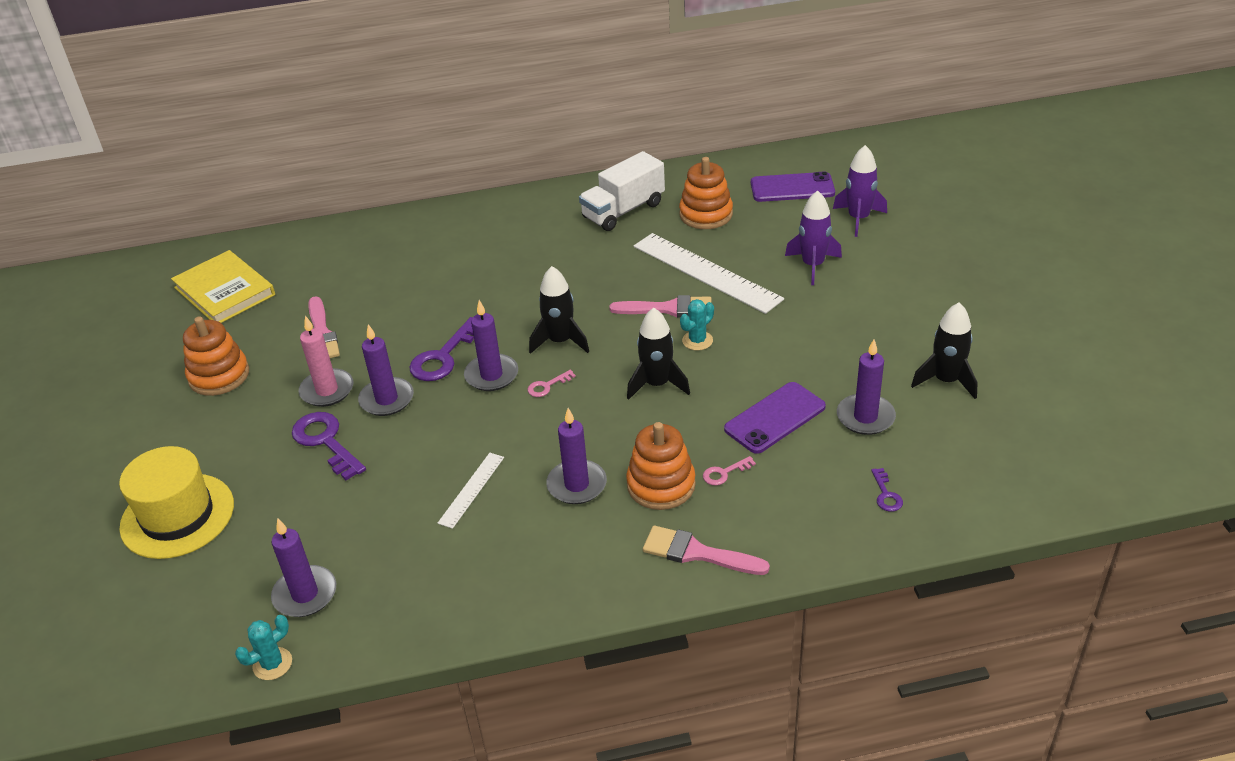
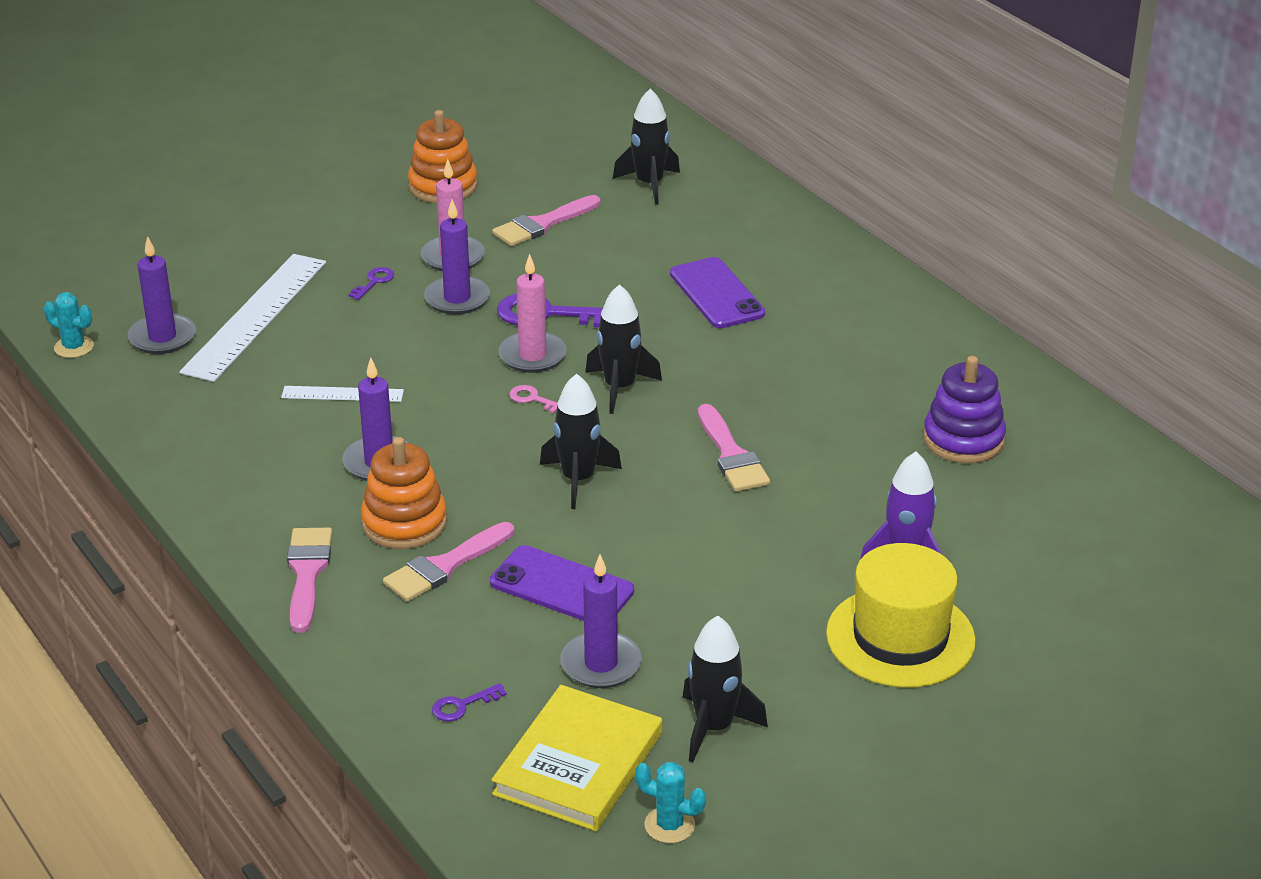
camera: 65 degrees right, 5 degrees down
yellow hat [119,446,234,559] -> yellow hat moved to [826,543,976,688]
yellow book [171,250,275,323] -> yellow book moved to [491,685,662,831]
purple key [292,412,366,480] -> purple key [348,267,394,300], size x0.50
purple candle [464,300,518,391] -> pink candle [498,254,567,373]
white truck [579,151,665,231] -> none
white ruler [634,233,784,314] -> white ruler moved to [179,254,326,382]
orange stacking toy [679,157,733,229] -> purple stacking toy [923,356,1006,463]
turquoise cactus [680,299,714,351] -> turquoise cactus moved to [635,762,706,843]
pink key [703,456,756,485] -> pink brush [383,522,514,602]
purple phone [751,172,835,202] -> purple phone moved to [670,257,765,328]
purple rocket [833,145,887,237] -> none
none -> black rocket [613,89,680,205]

